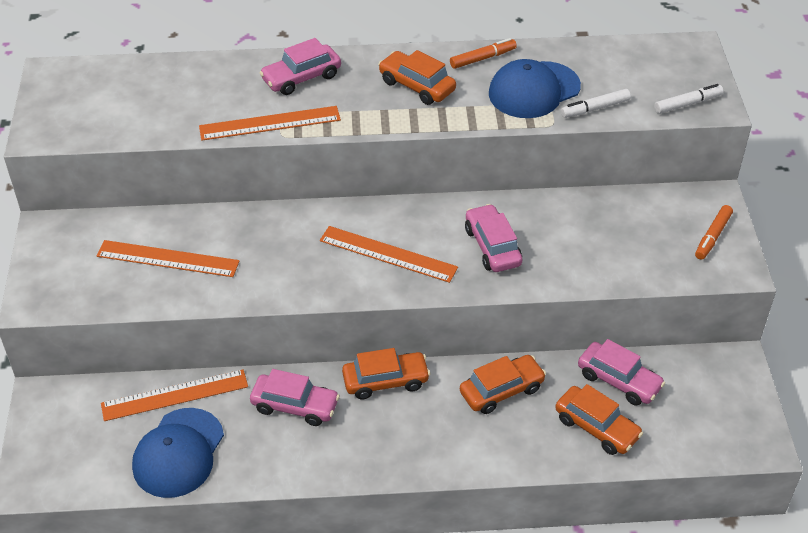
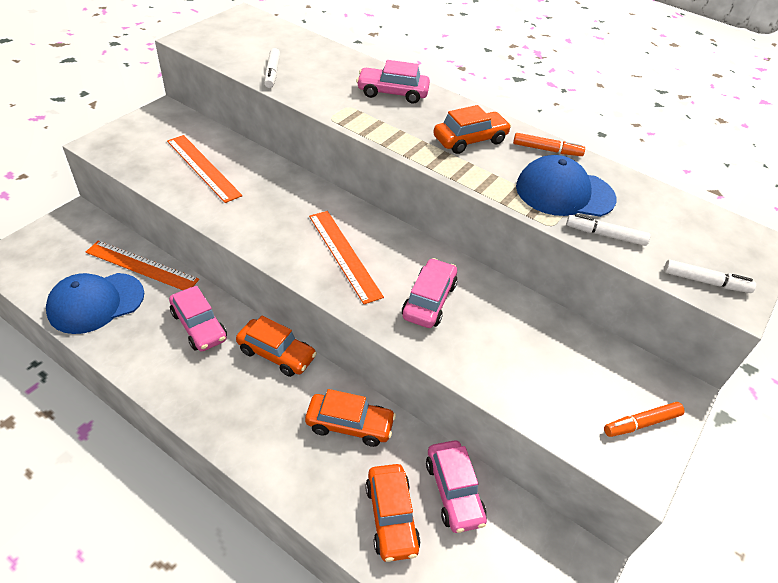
camera: 35 degrees right, 0 degrees up
orange ruler [199,106,341,141] -> none
orange car [378,50,456,105] -> orange car turned 75 degrees clockwise [434,105,511,154]
none -> white marker [264,48,280,88]

